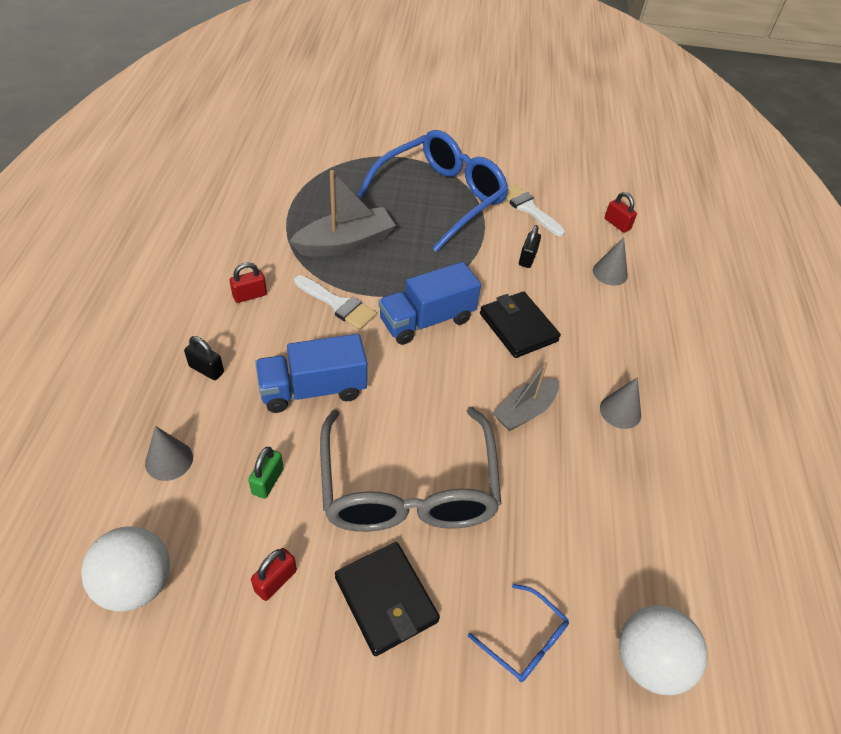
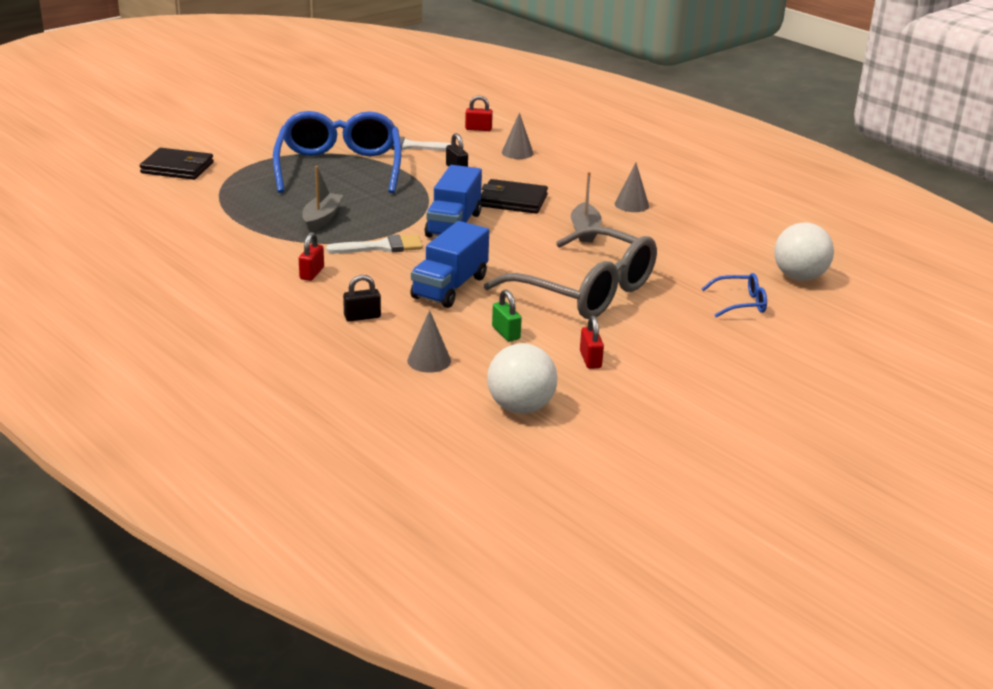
camera: 45 degrees left, 20 degrees down
grey boat [289,170,396,257] -> grey boat [302,166,343,232], size x0.66
black wallet [335,542,440,656] -> black wallet moved to [140,148,214,180]

